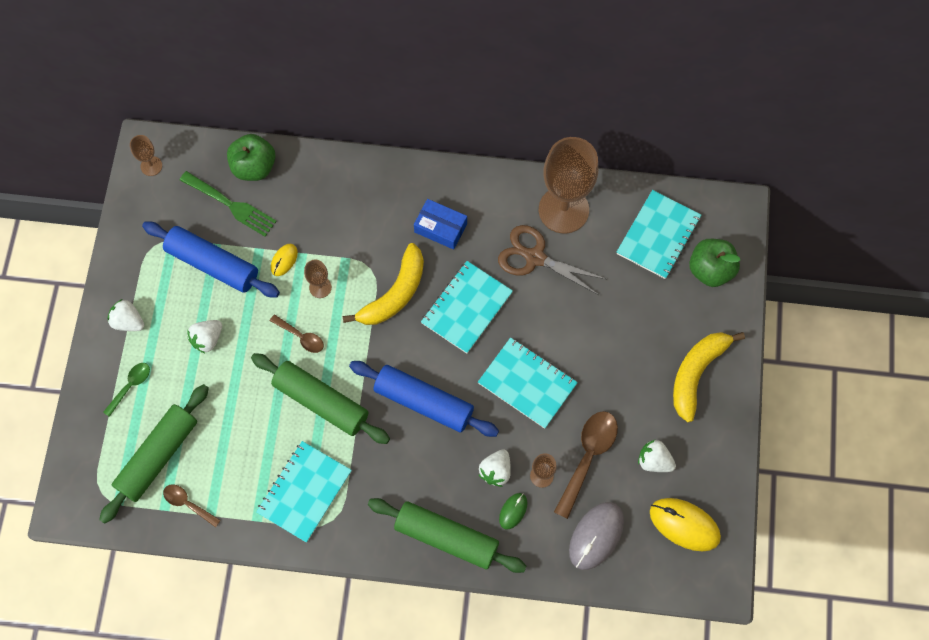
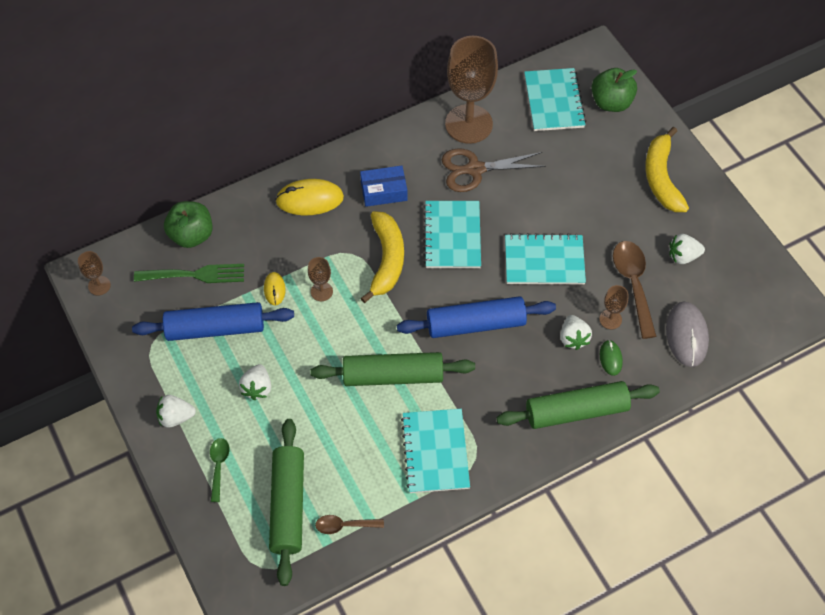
camera: 35 degrees left, 10 degrees down
brown spoon [270,314,324,353] -> none
yellow mouse [650,498,721,552] -> yellow mouse moved to [275,179,344,215]

